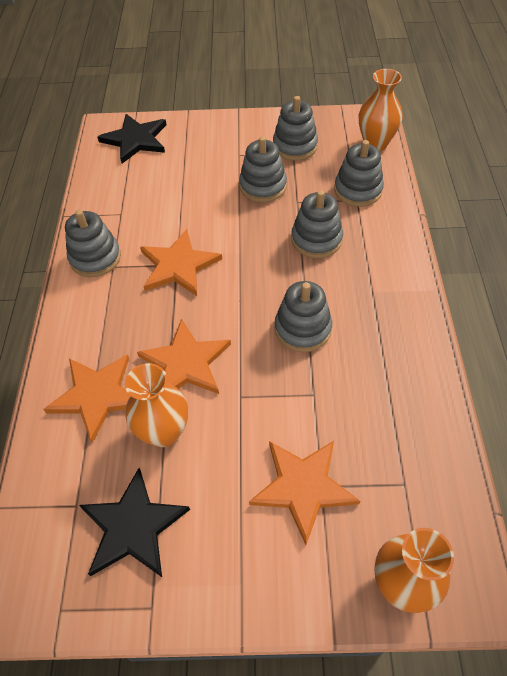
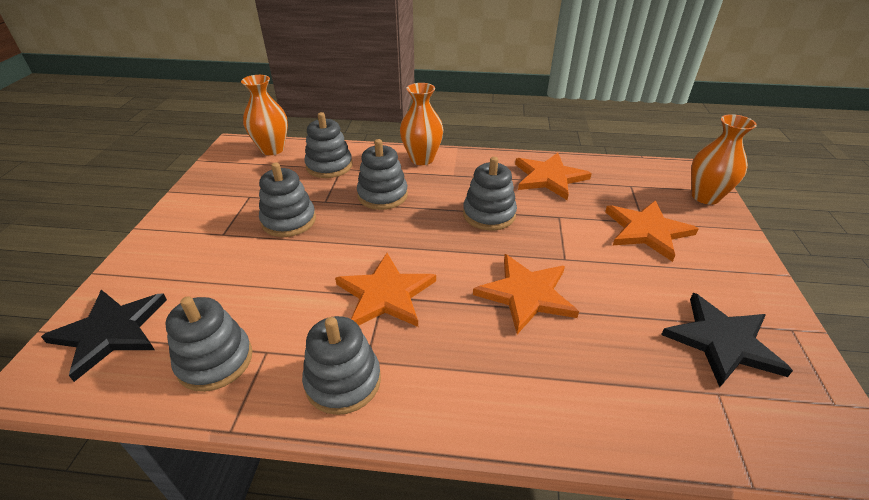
camera: 85 degrees left, 15 degrees down
orange star [43,354,130,443] -> orange star moved to [515,153,592,200]
orange vase [125,363,188,447] -> orange vase moved to [400,83,444,165]
grey stacking toy [273,96,318,161] -> grey stacking toy moved to [165,296,252,392]

